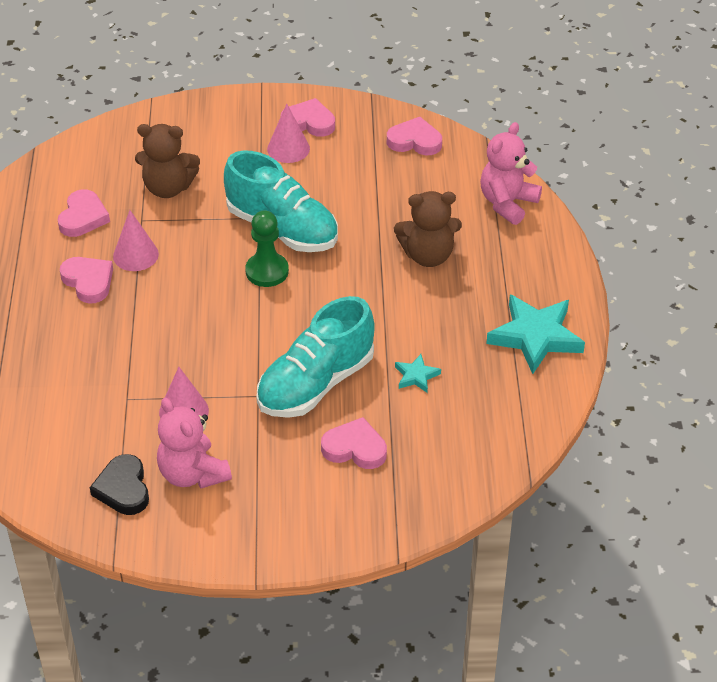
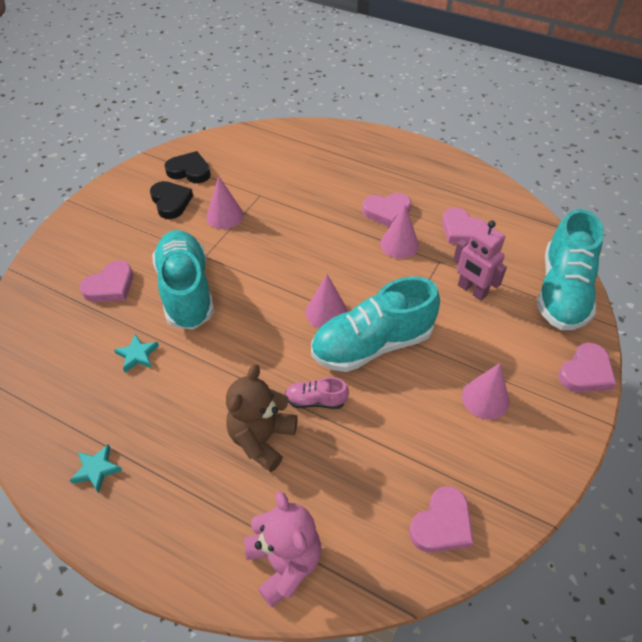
camera: 120 degrees right, 5 degrees up
brown teddy bear [135,124,200,198] -> pink robot [453,220,507,301]
pink teddy bear [157,398,232,488] -> black heart [150,181,193,219]
green pawn [245,211,289,287] -> pink cone [306,274,348,329]
pink heart [281,98,335,137] -> pink heart moved to [558,343,617,392]
turquoise star [486,294,585,374] -> turquoise star [70,444,122,493], size x0.48
none -> pink shoe [285,377,349,409]
none -> turquoise shoe [537,209,604,330]

